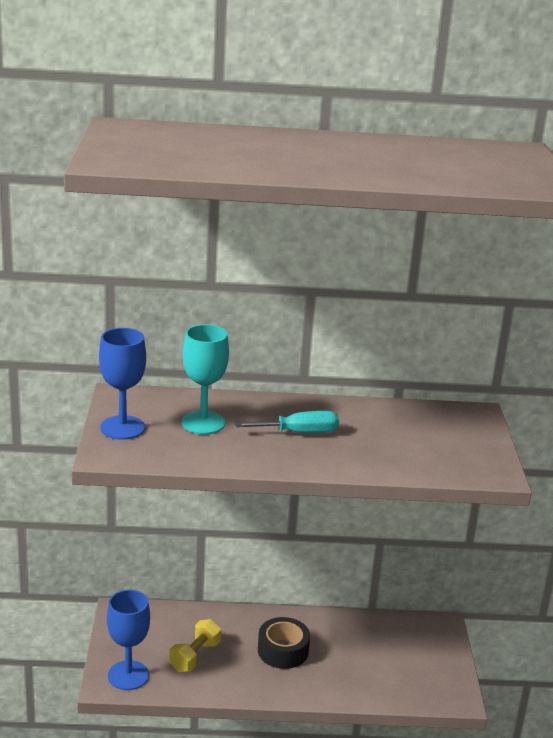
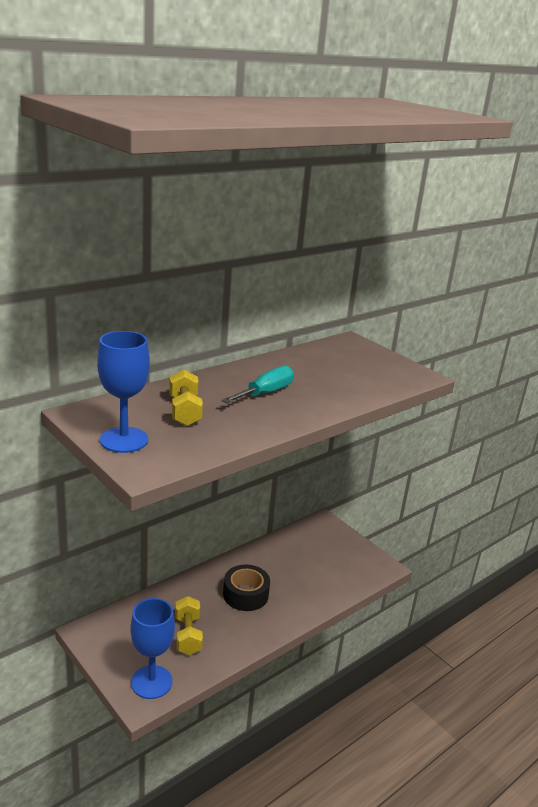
camera: 40 degrees left, 0 degrees up
turquoise goblet [181,324,229,434] -> yellow dumbbell [169,370,203,426]

